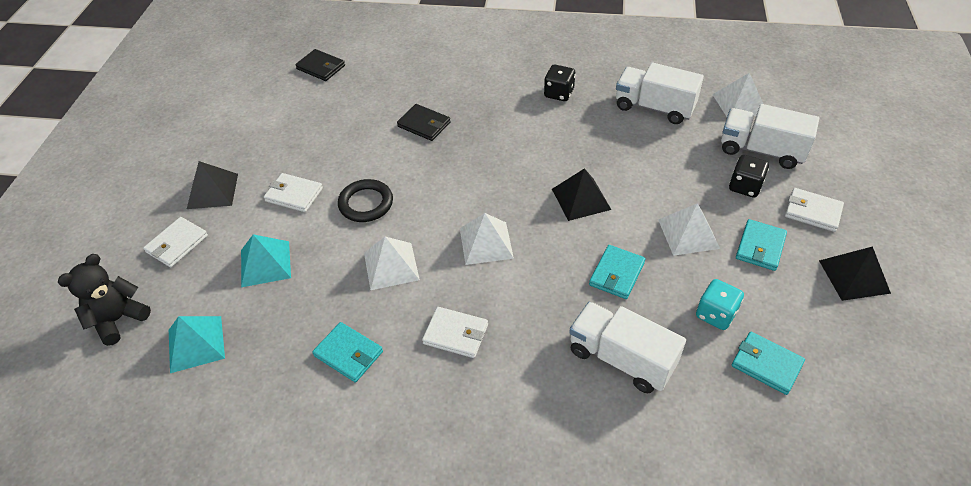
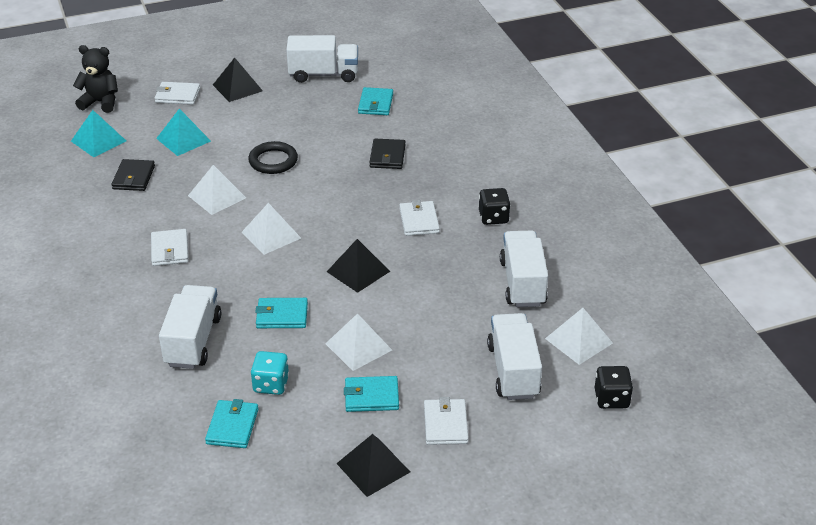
camera: 60 degrees right, 10 degrees down
white wallet [264,173,323,212] -> white wallet moved to [399,200,440,236]
black wallet [295,49,345,81] -> black wallet moved to [112,159,155,191]
turquoise wallet [312,322,383,382] -> turquoise wallet moved to [358,87,393,115]
black dice [729,155,769,198] -> black dice moved to [595,366,633,409]
none -> white truck [286,35,358,83]

